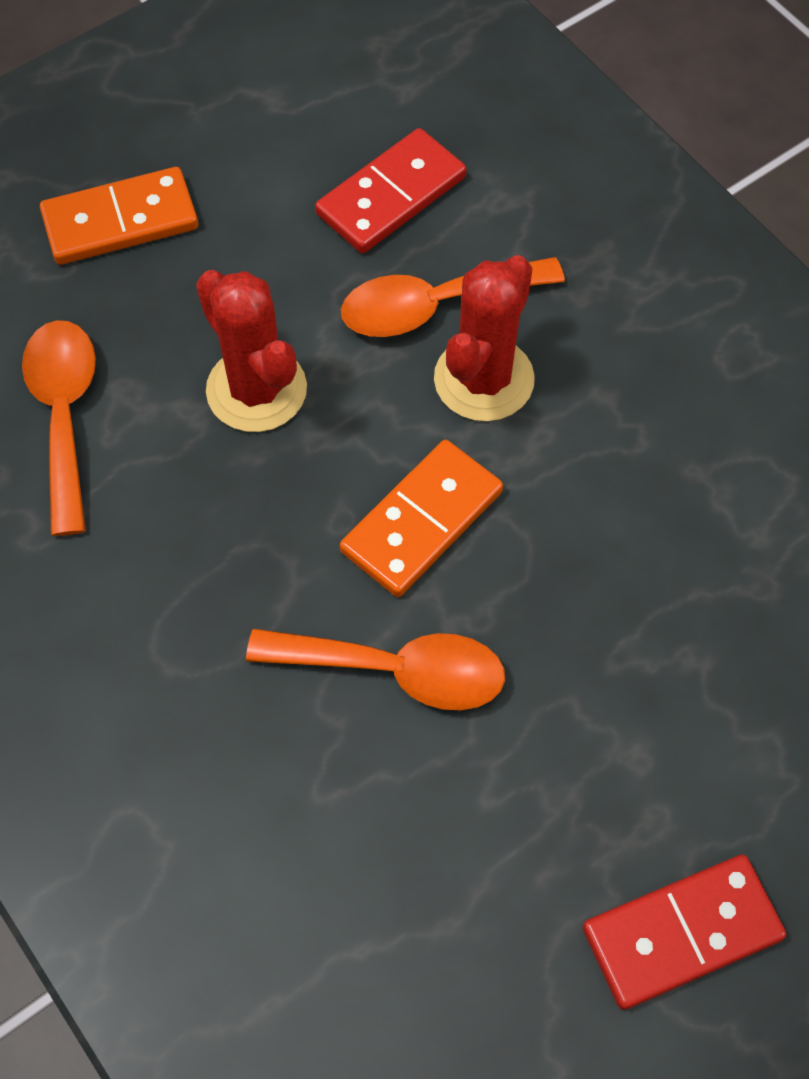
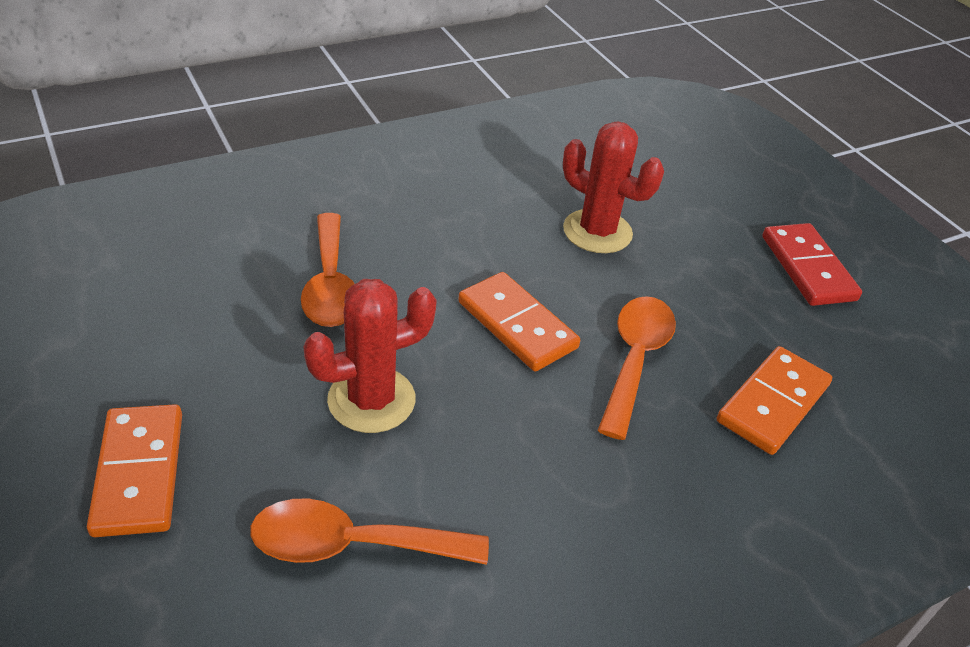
camera: 85 degrees left, 20 degrees down
red domino [315,128,467,253] -> none
red cactus [434,255,535,421] -> red cactus moved to [563,122,664,253]
none -> orange domino [717,346,832,455]

